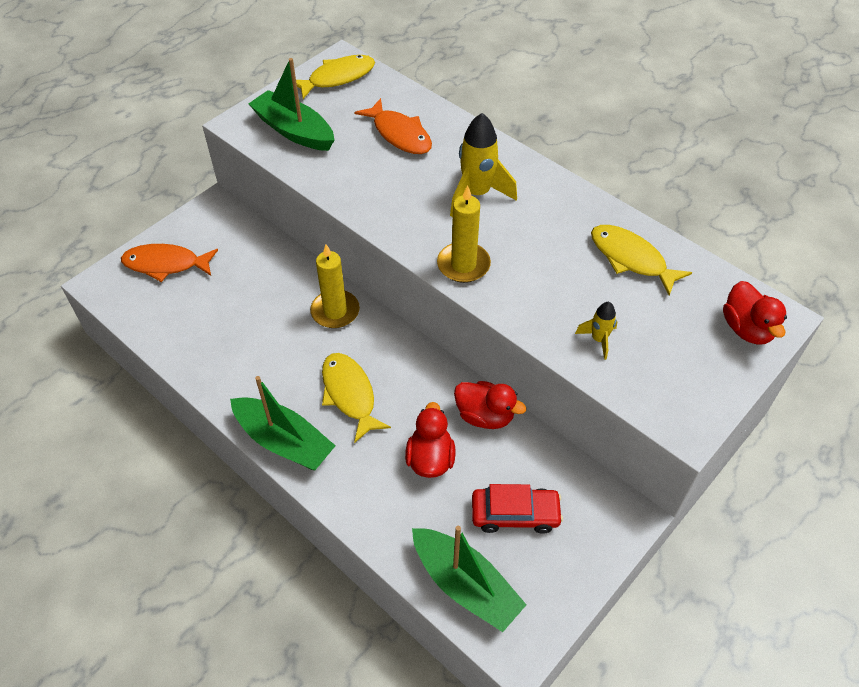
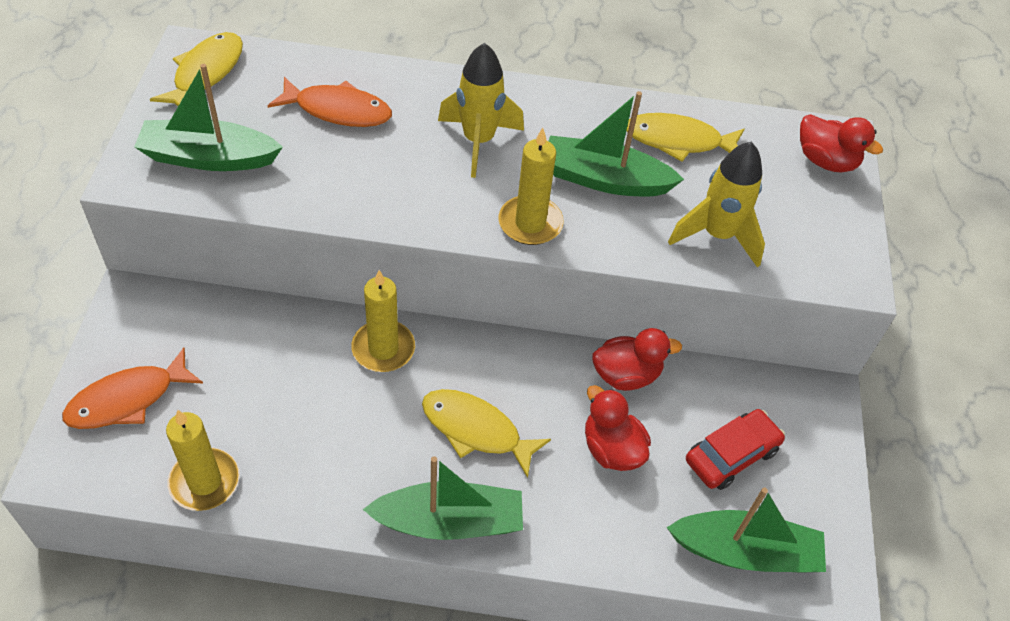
camera: 40 degrees left, 0 degrees up
yellow rocket [575,302,618,360] -> yellow rocket [668,142,765,268], size x1.90
none -> yellow candle [166,410,240,511]
none -> green boat [549,91,684,197]

